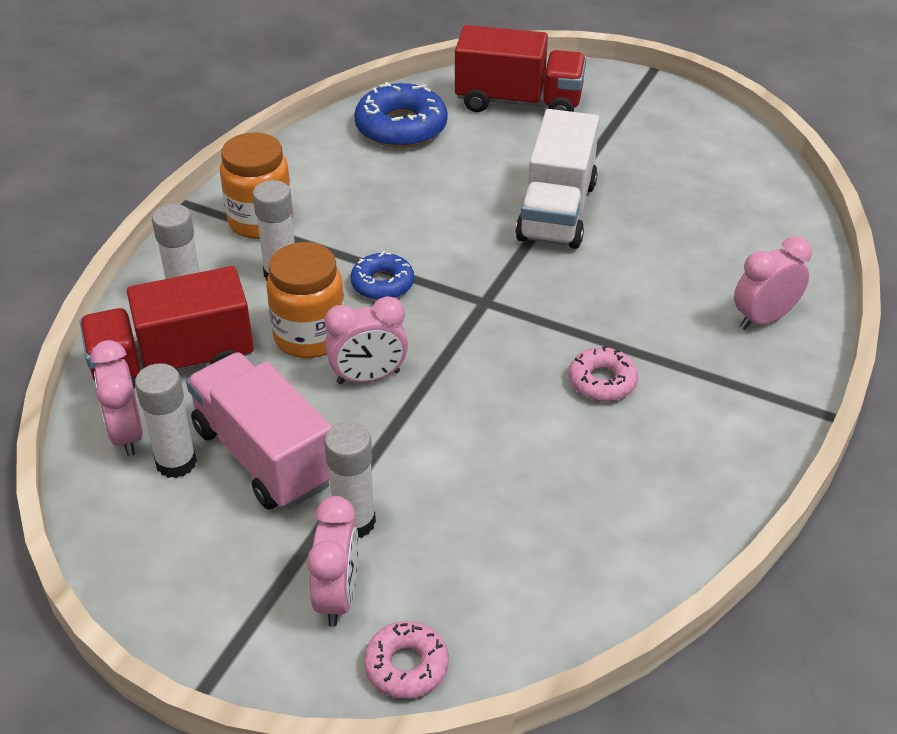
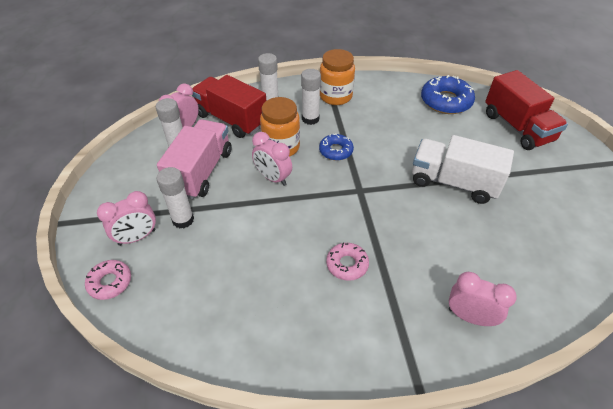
camera: 55 degrees right, 5 degrees up
white truck [516,109,599,249] -> white truck turned 45 degrees clockwise [412,135,514,204]

